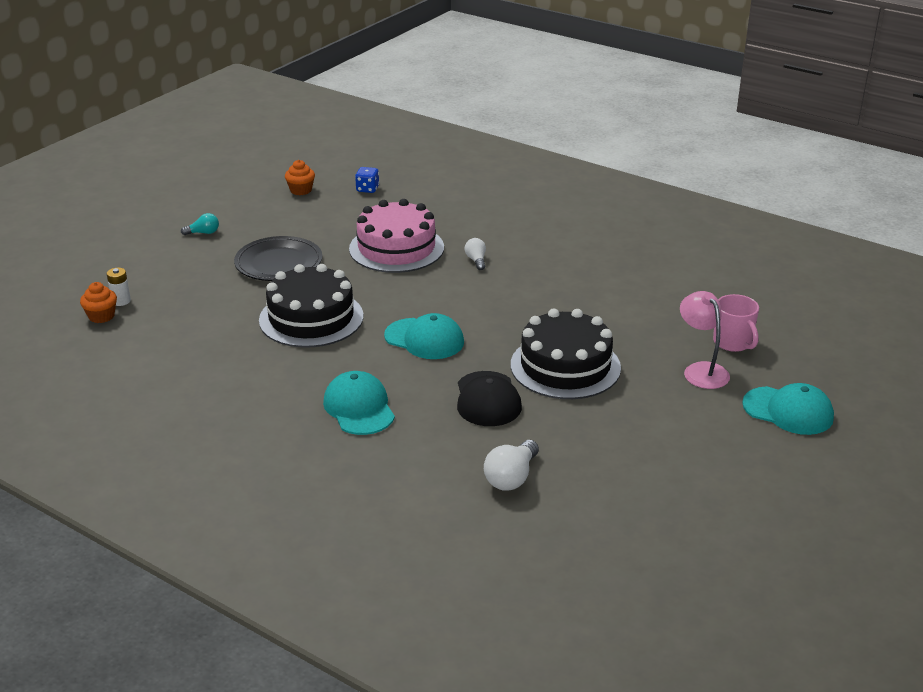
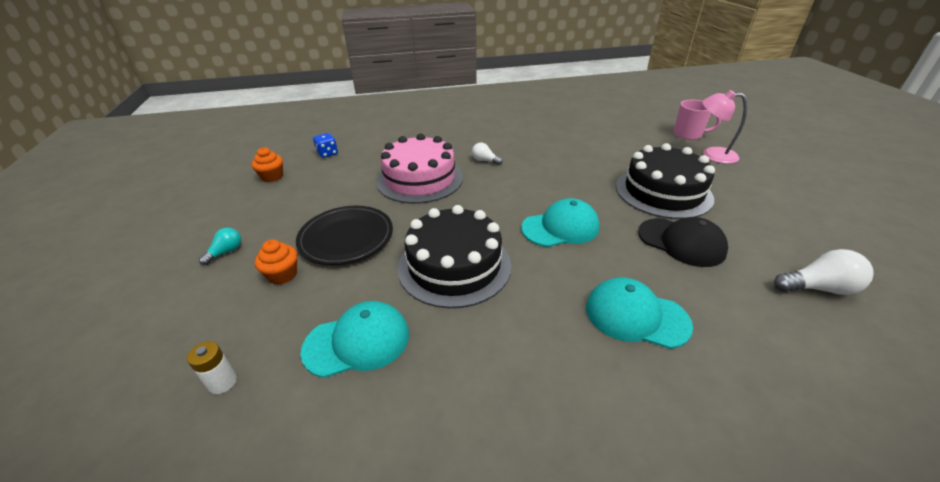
camera: 45 degrees left, 5 degrees up
orange cupcake [80,282,117,323] -> orange cupcake moved to [255,239,297,285]
white light bulb [484,440,539,491] -> white light bulb turned 75 degrees counterclockwise [774,249,874,295]
turquoise cap [742,383,834,435] -> turquoise cap moved to [301,301,409,378]

